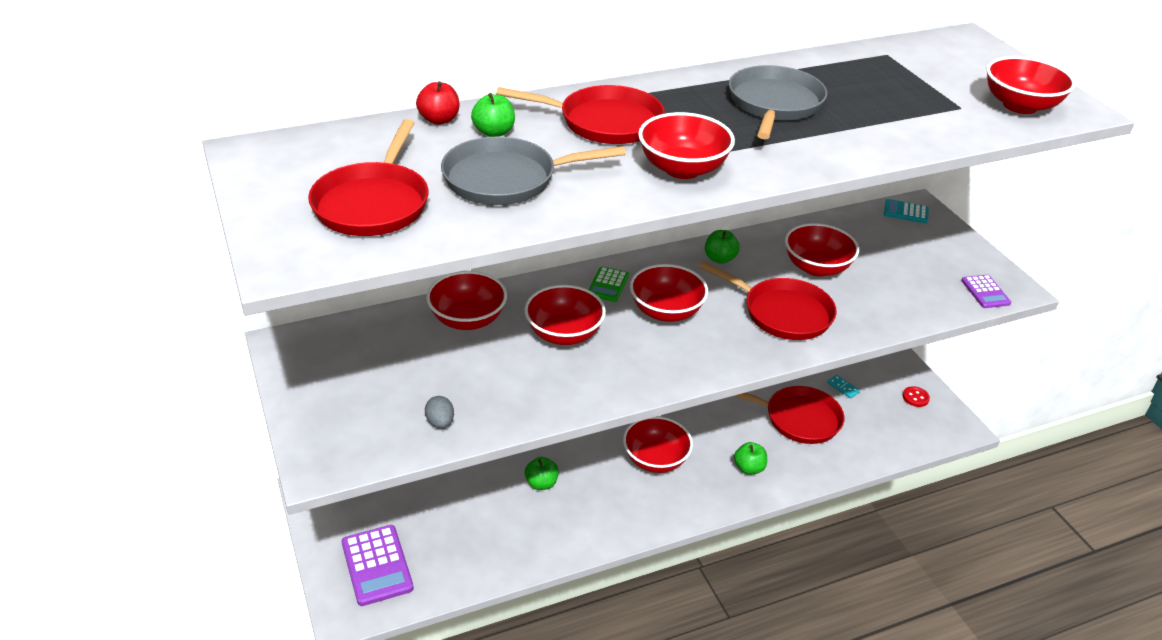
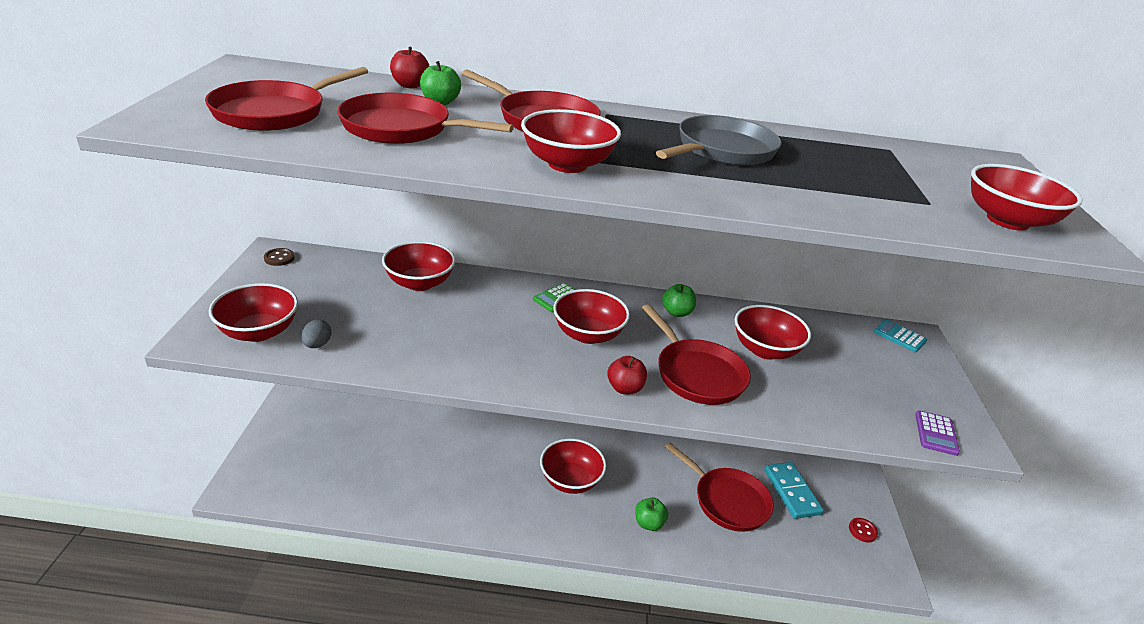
camera: 25 degrees right, 5 degrees down
purple calculator [342,525,414,606] -> none
grey pan [441,137,626,205] -> red pan [337,93,514,144]
red bowl [524,285,606,345] -> red bowl moved to [209,283,298,342]
green apple [525,457,559,490] -> none
turquoise domino [827,375,860,399] -> turquoise domino [764,462,824,519], size x2.13
none -> brown button [264,248,295,266]
none -> red apple [607,356,647,394]

